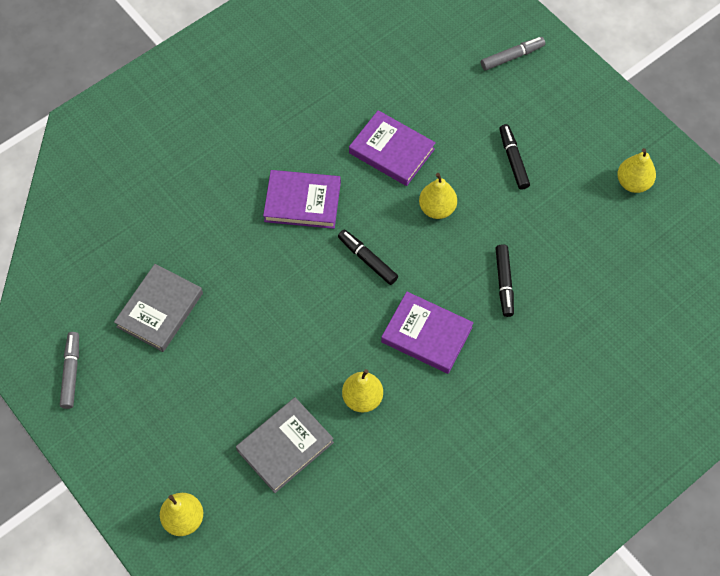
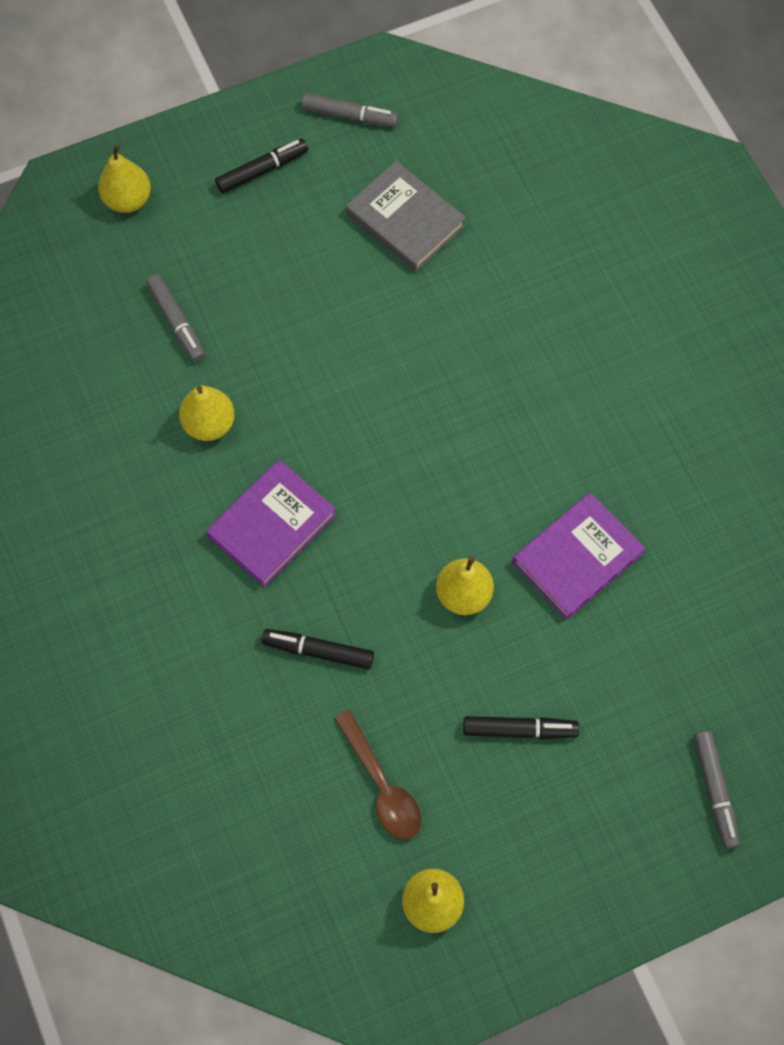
camera: 105 degrees right, 5 degrees up
grey book [236,397,334,493] -> grey marker [146,274,206,362]
purple book [263,170,341,229] -> none
black marker [338,230,398,285] -> black marker moved to [215,139,308,193]
none -> brown spoon [334,709,421,839]

